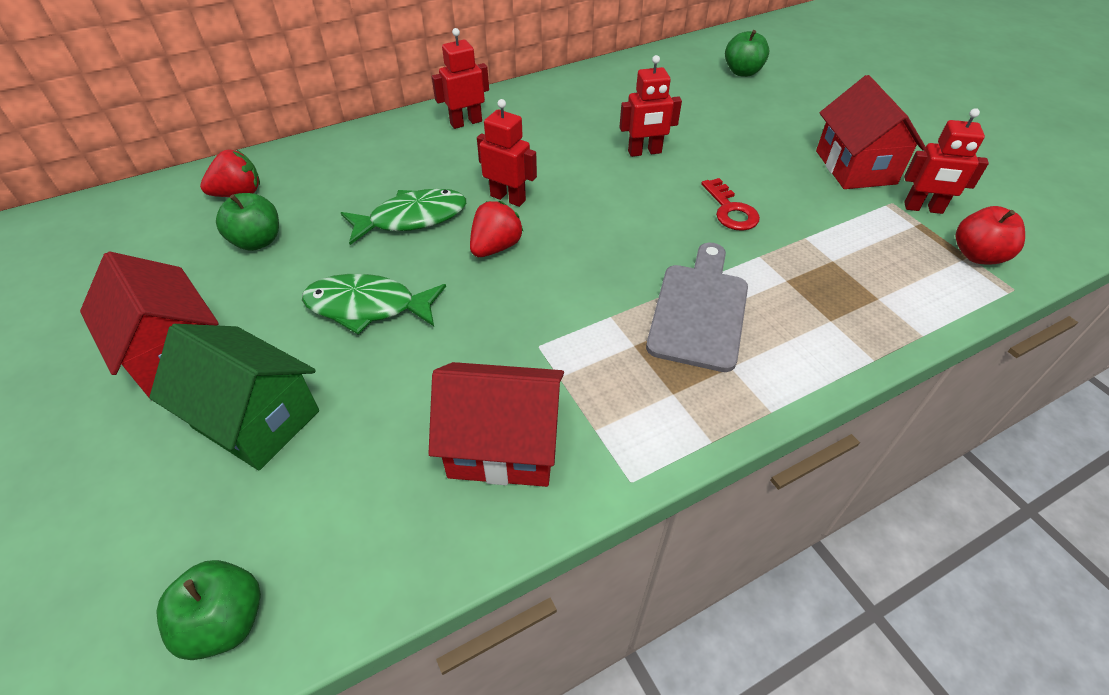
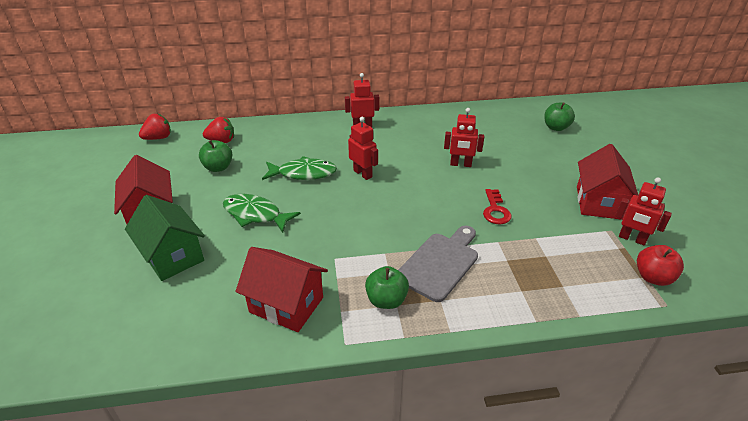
camera: 20 degrees right, 10 degrees down
green apple [156,560,261,660] -> green apple moved to [365,266,409,309]
red strawberry [470,201,524,257] -> red strawberry moved to [139,114,171,140]

